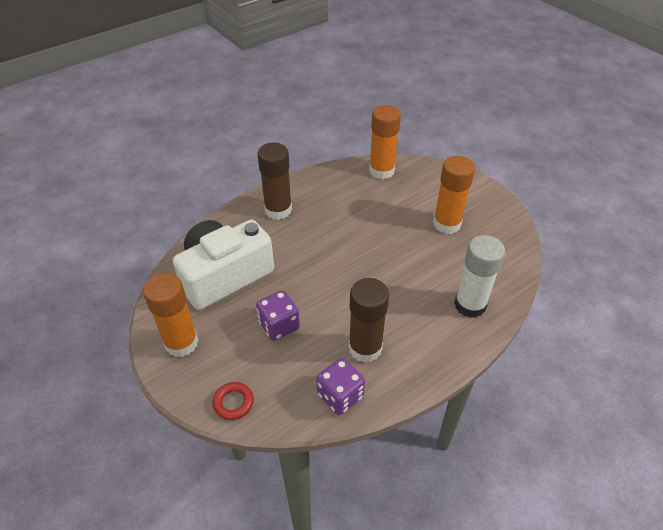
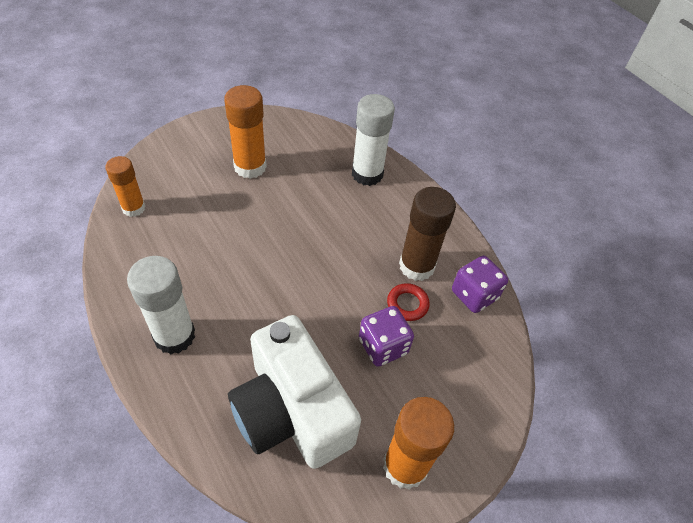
camera: 90 degrees left, 5 degrees up
red ring [213,382,254,420] -> red ring moved to [387,283,430,321]
brown glue stick [257,142,292,220] -> white glue stick [127,256,195,354]
orange glue stick [369,105,401,180] -> orange glue stick [105,156,146,217], size x0.65

